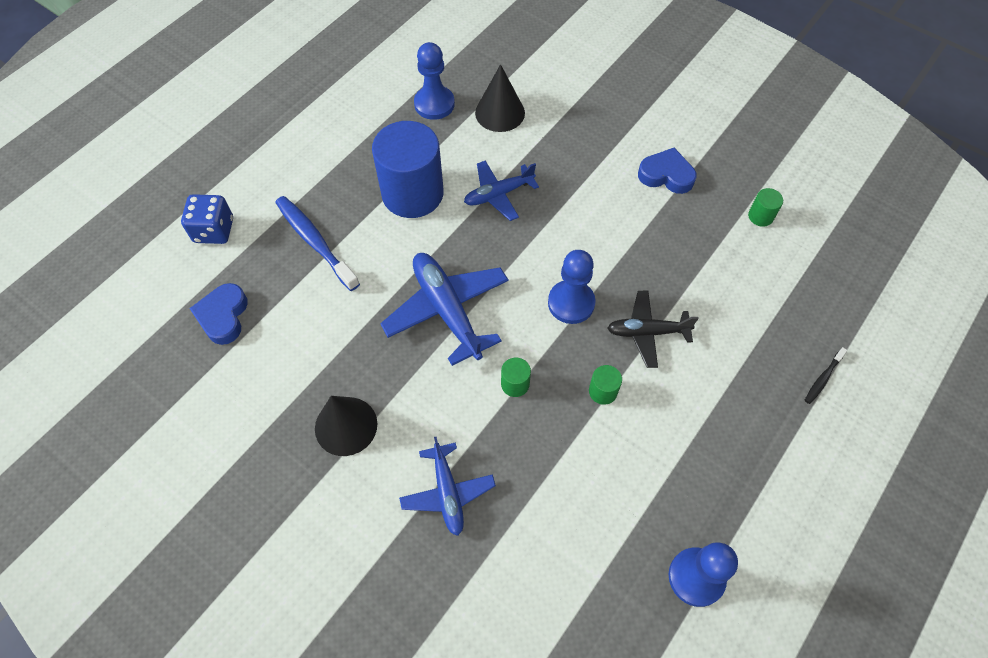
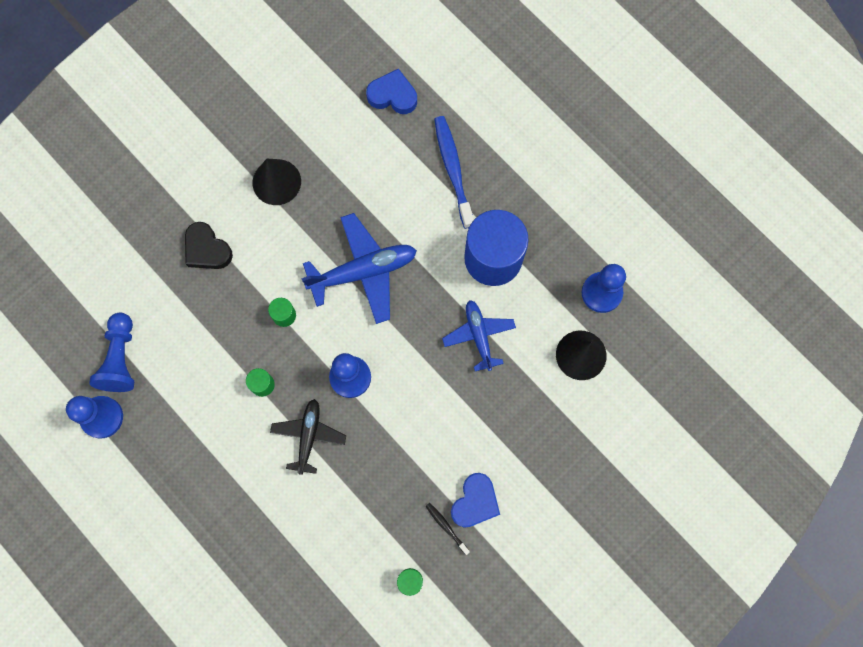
camera: 100 degrees right, 15 degrees up
blue dice [181,194,233,244] -> none
blue toothbrush [275,196,360,291] -> blue toothbrush turned 75 degrees counterclockwise [434,116,474,229]
blue plane [399,437,496,536] -> black heart [185,222,233,269]
black toothbrush [805,347,847,404] -> black toothbrush moved to [426,503,470,555]
none -> blue pawn [89,313,134,392]

